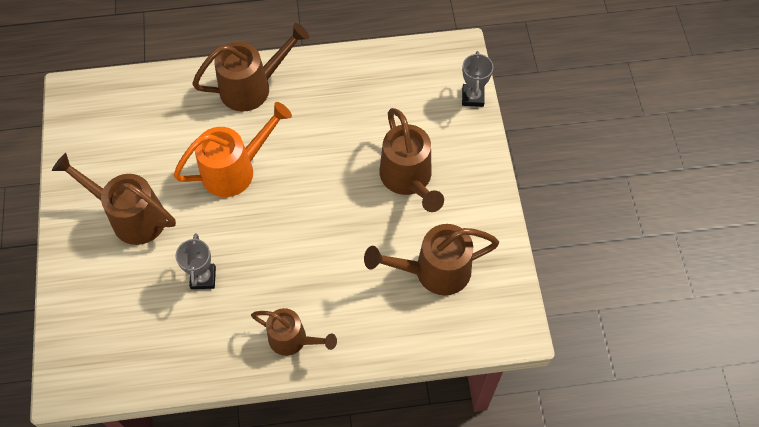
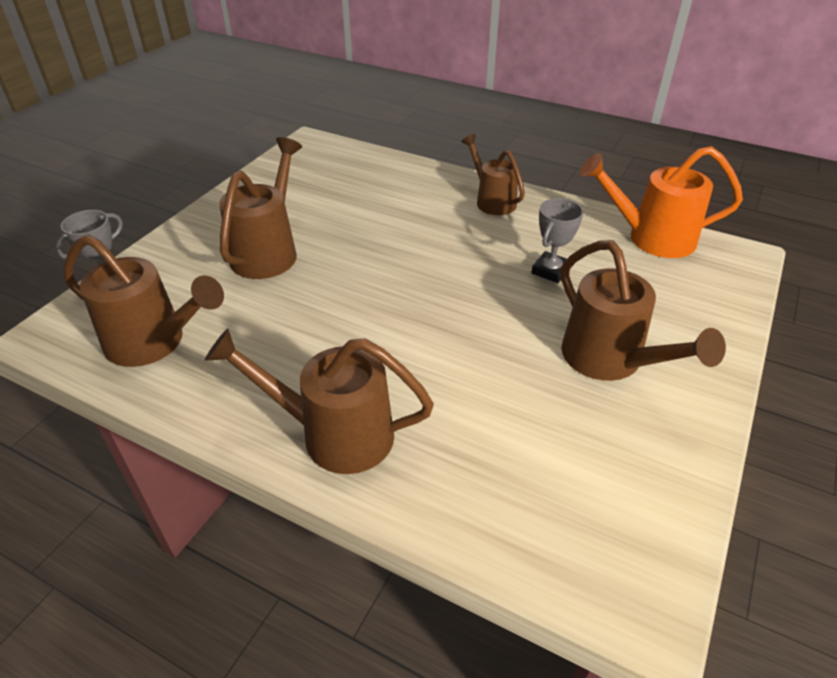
camera: 145 degrees left, 20 degrees down
orange watering can [173,102,292,197] -> orange watering can moved to [580,146,743,258]
brown watering can [364,224,499,295] -> brown watering can moved to [64,235,224,367]

